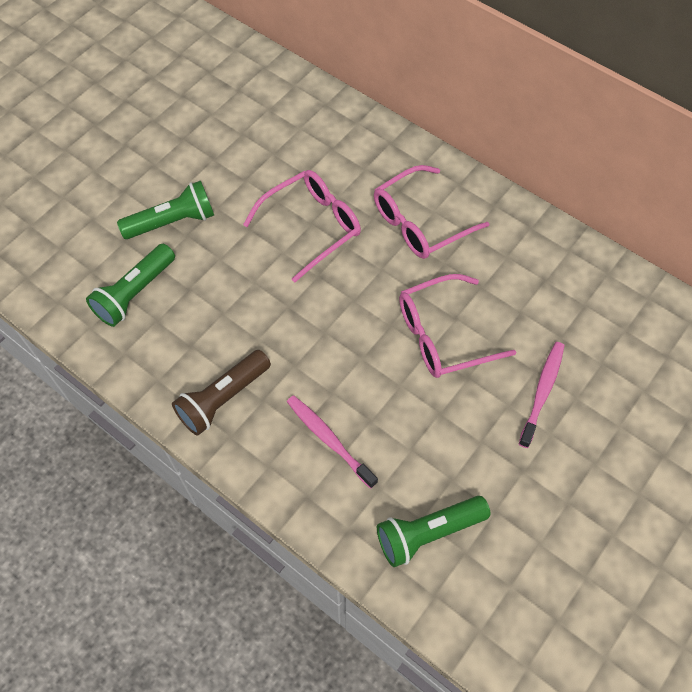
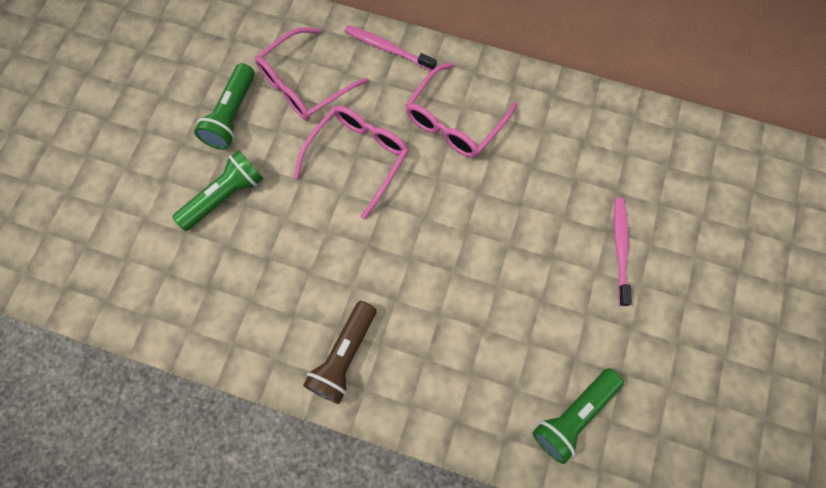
camera: 20 degrees left, 10 degrees up
green flashlight [86,244,175,327] -> green flashlight moved to [194,63,255,150]
pink toothbrush [287,395,378,489] -> pink toothbrush moved to [344,25,437,71]
pink glasses [399,274,516,378] -> pink glasses moved to [255,27,368,121]

